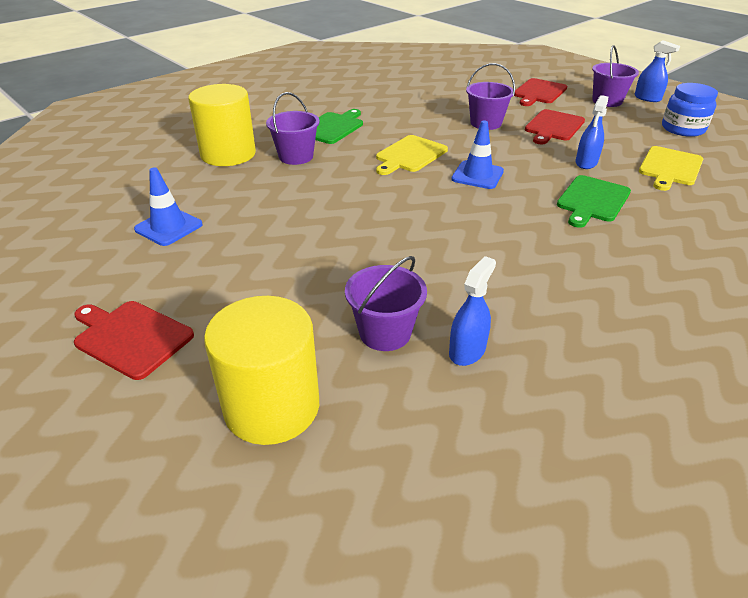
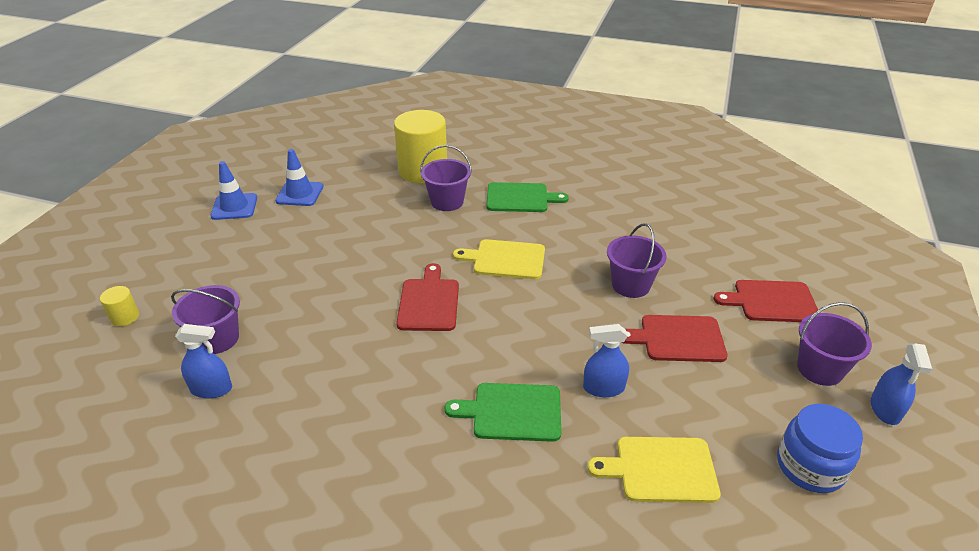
camera: 60 degrees right, 0 degrees up
red cutting board [74,301,194,380] -> red cutting board moved to [397,263,459,331]
yellow cylinder [204,296,319,445] -> yellow cylinder [100,286,139,326], size x0.42
blue traffic cone [451,120,504,189] -> blue traffic cone moved to [210,161,257,220]

